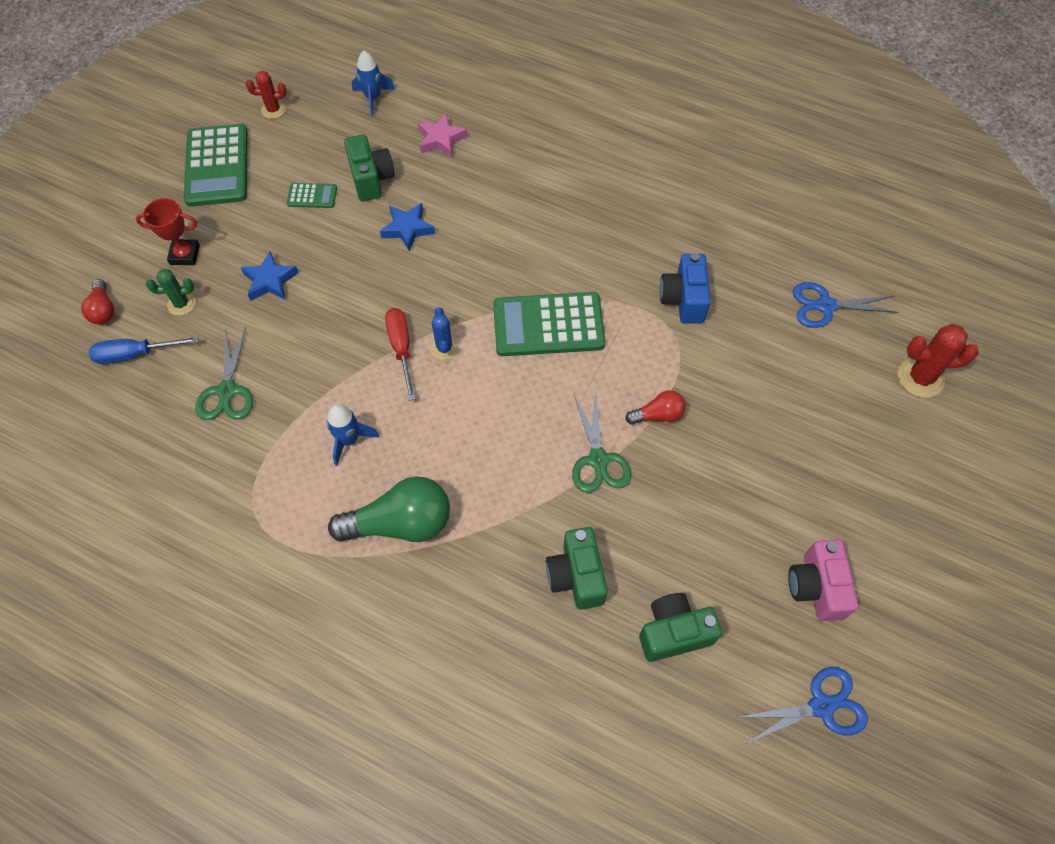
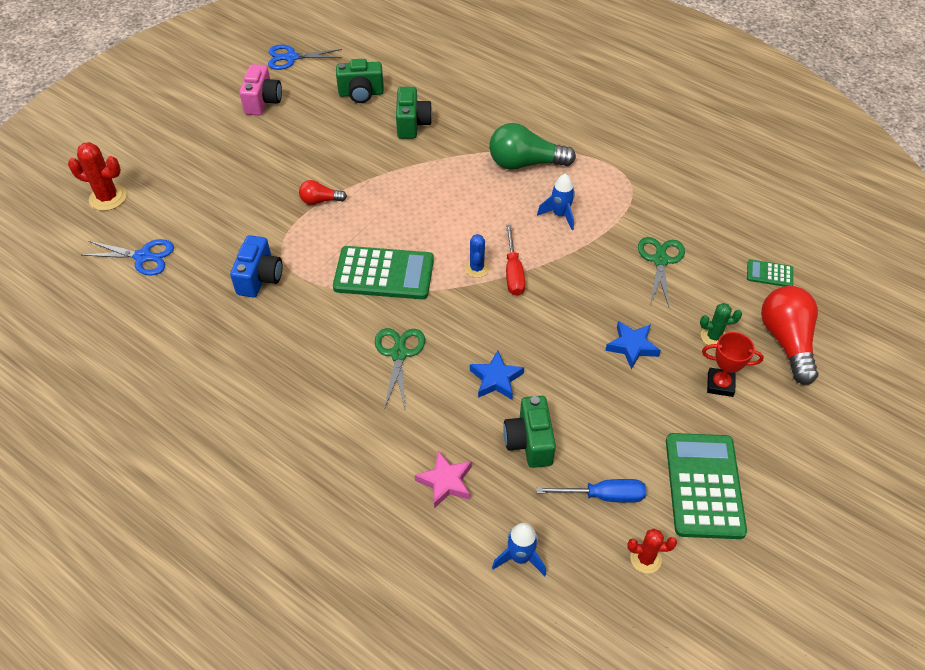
camera: 170 degrees left, 10 degrees down
red light bulb [81,279,114,324] -> red light bulb [761,286,819,385], size x1.92
blue screwdriver [89,336,199,364] -> blue screwdriver moved to [537,479,646,503]
green calculator [287,183,337,208] -> green calculator moved to [747,259,793,287]
green scissors [572,390,632,493] -> green scissors moved to [375,328,425,409]

